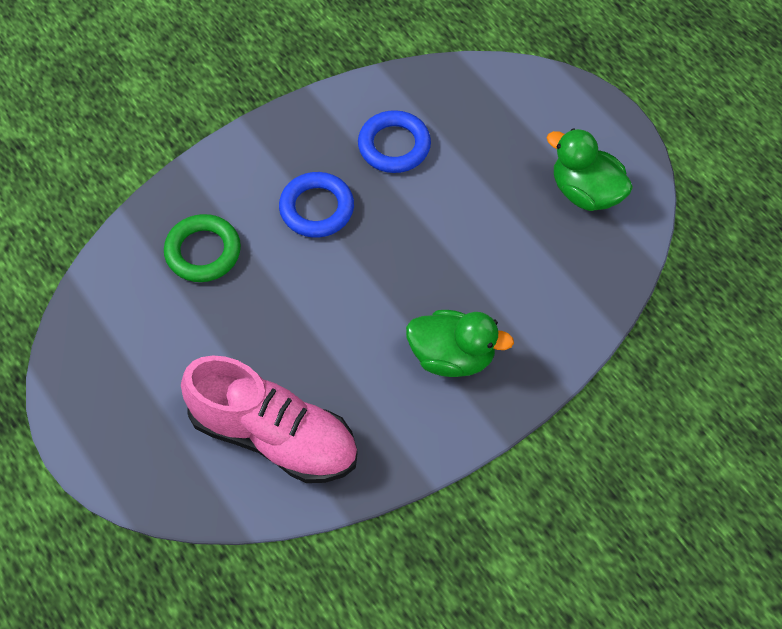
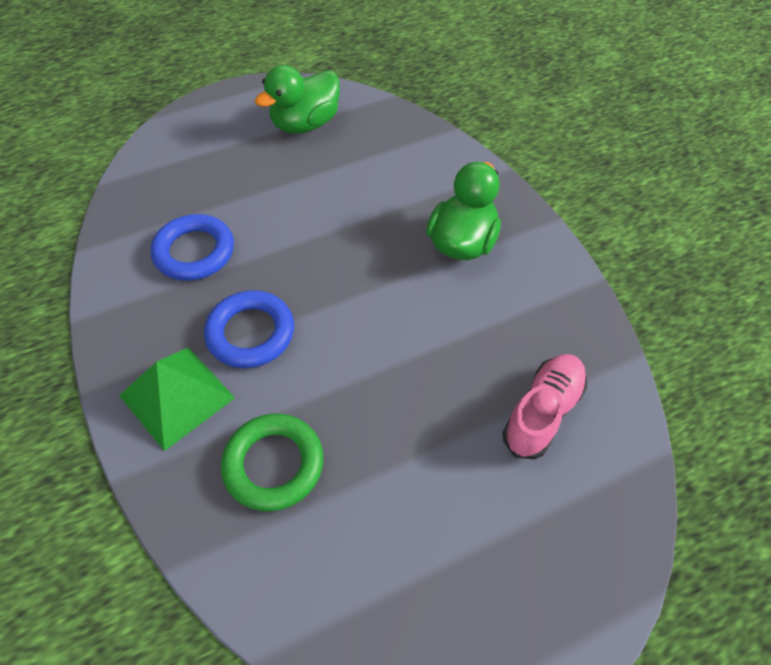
camera: 80 degrees left, 5 degrees down
pink shoe [181,355,358,483] -> pink shoe [503,354,587,459], size x0.59
none -> green pyramid [119,347,235,451]

